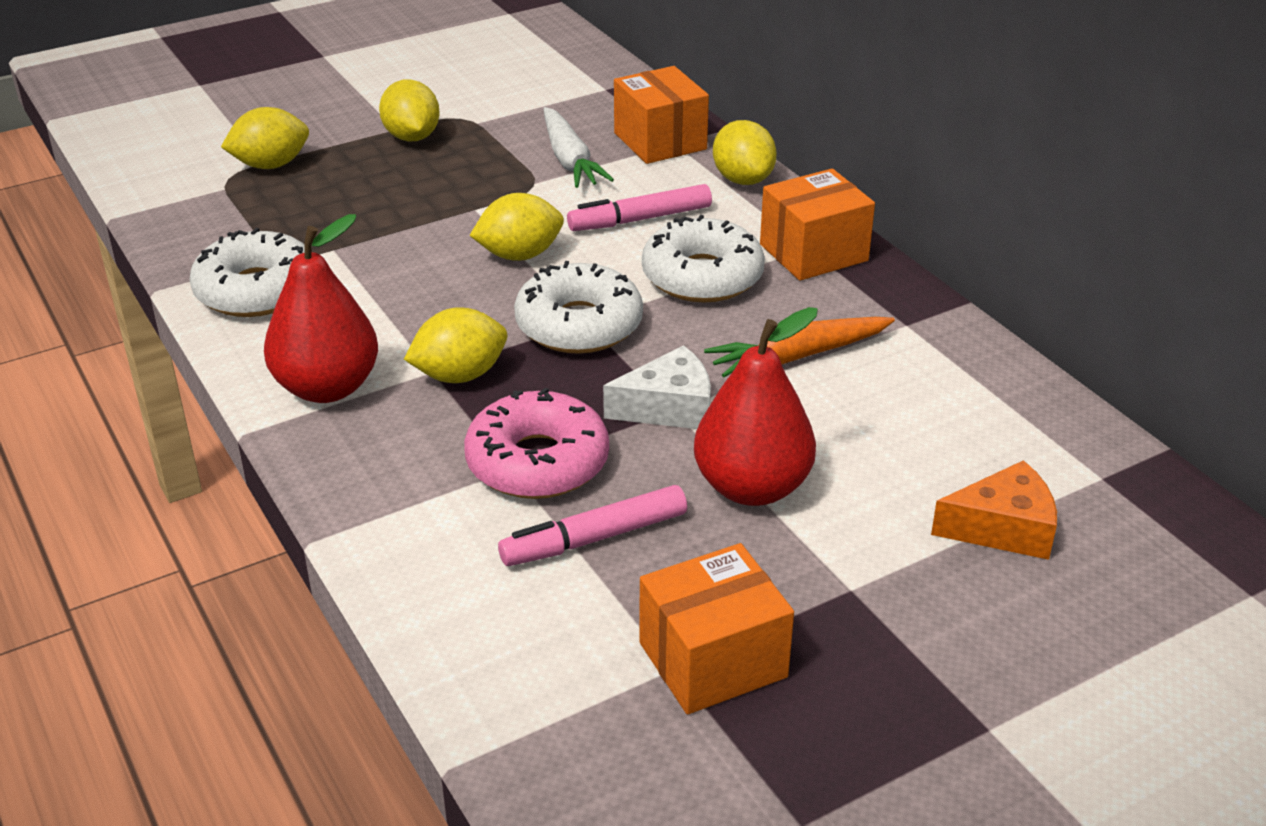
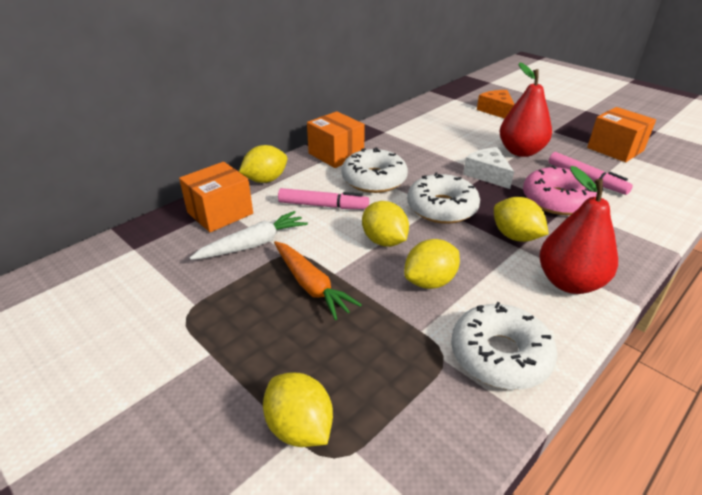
camera: 105 degrees left, 0 degrees up
yellow lemon [379,79,440,141] -> yellow lemon moved to [404,239,460,289]
pink marker [567,184,712,231] -> pink marker turned 45 degrees counterclockwise [278,188,369,209]
orange carrot [704,317,895,377] -> orange carrot moved to [274,241,362,320]

